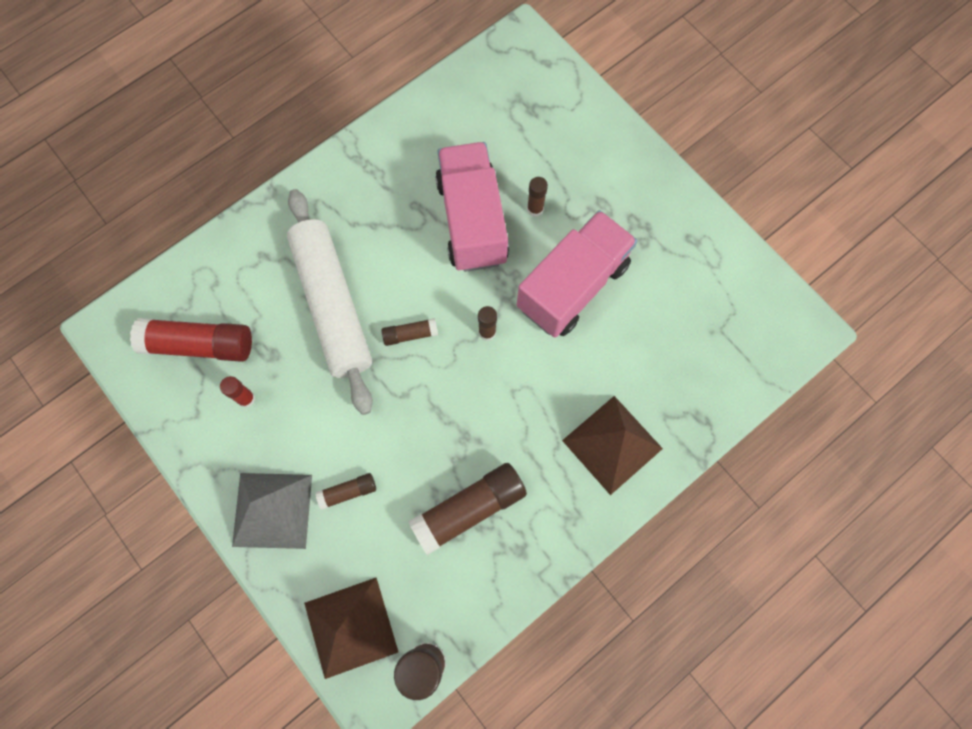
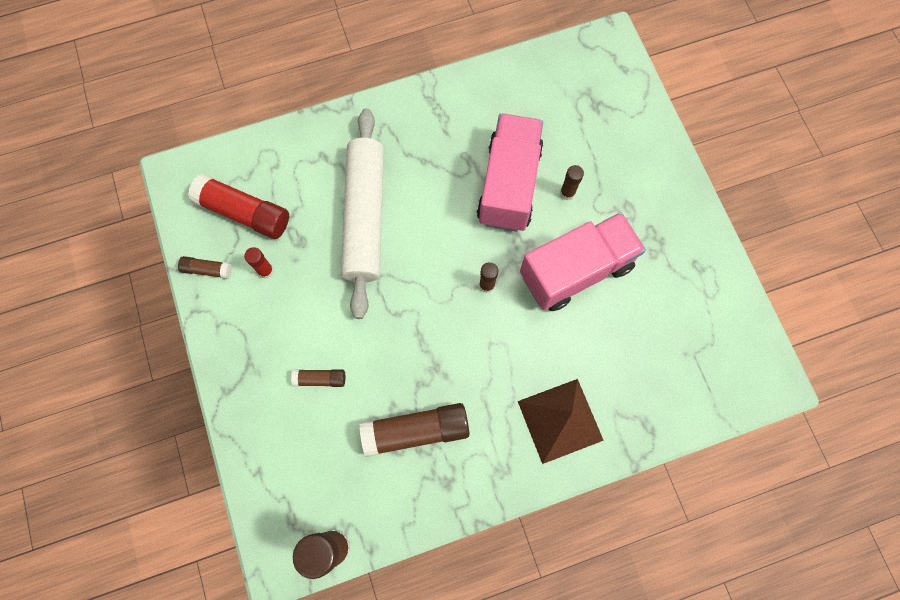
camera: 20 degrees right, 0 degrees up
grey pyramid [232,473,312,549] -> none
brown pyramid [304,578,398,679] -> none
brown glue stick [381,318,438,346] -> brown glue stick moved to [178,256,232,279]

